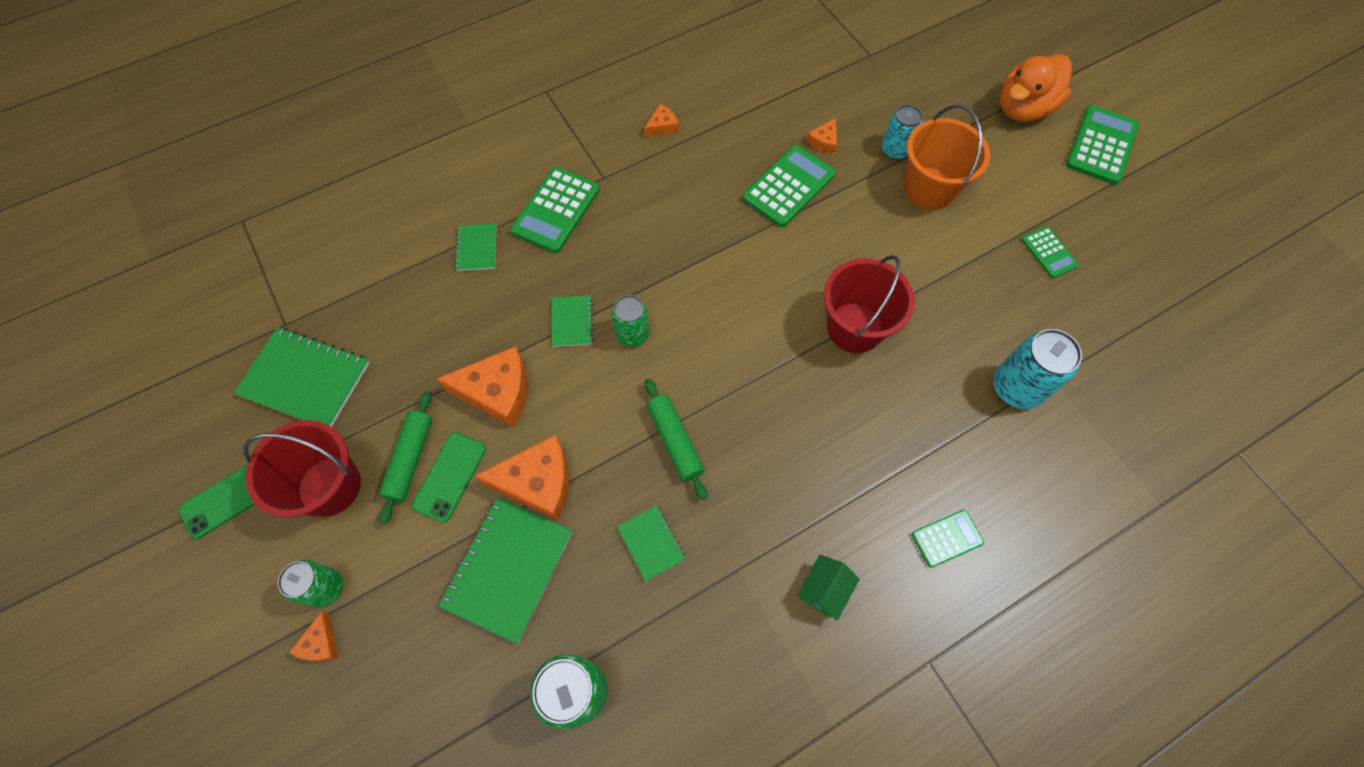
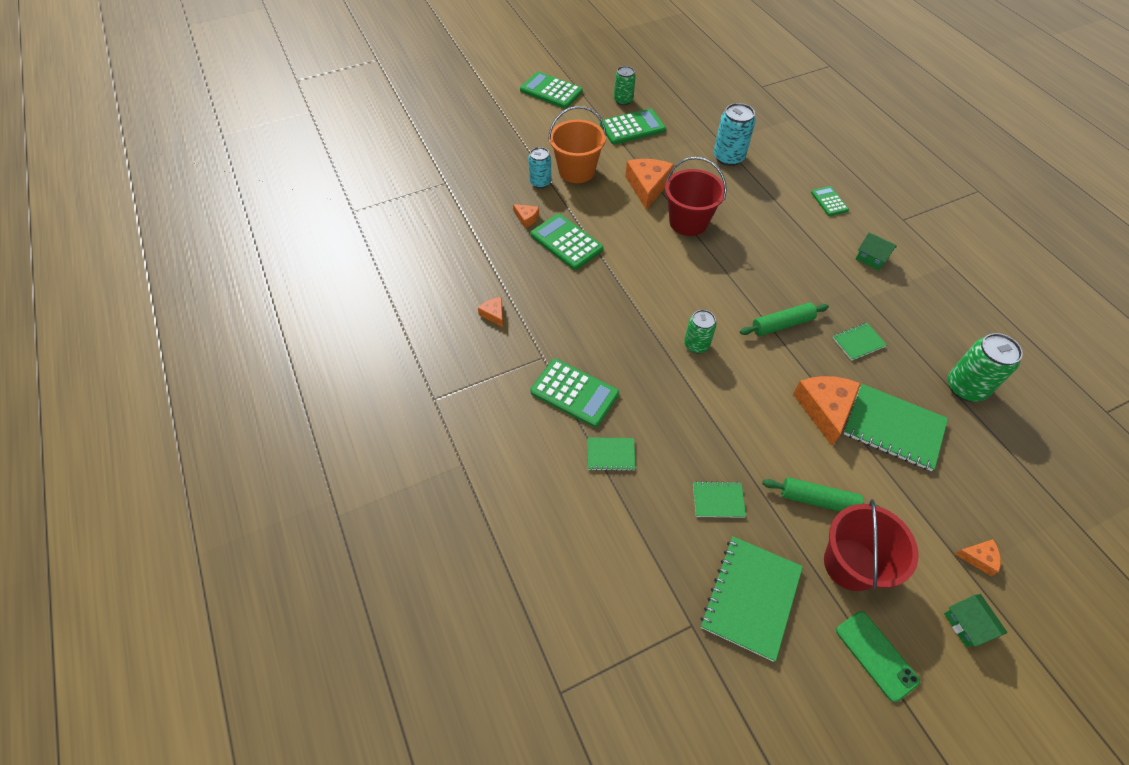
camera: 85 degrees left, 10 degrees down
green can [278,560,343,608] -> green can moved to [614,66,636,105]
green phone [412,432,486,523] -> none
orange cheese [437,346,527,428] -> orange cheese moved to [625,159,674,210]
green notebook [551,295,594,347] -> green notebook moved to [693,481,746,518]
orange duck [1000,54,1072,122] -> none
green calculator [1021,226,1079,279] -> green calculator [600,108,666,145], size x1.72
none -> green house [944,594,1008,648]

